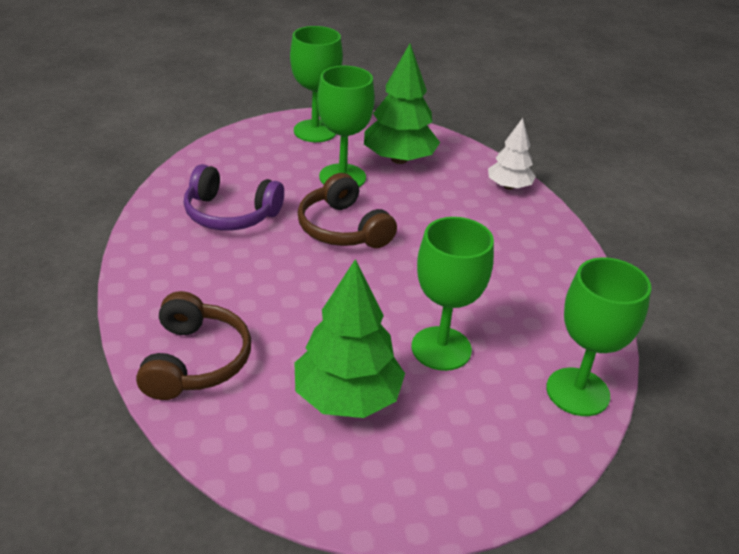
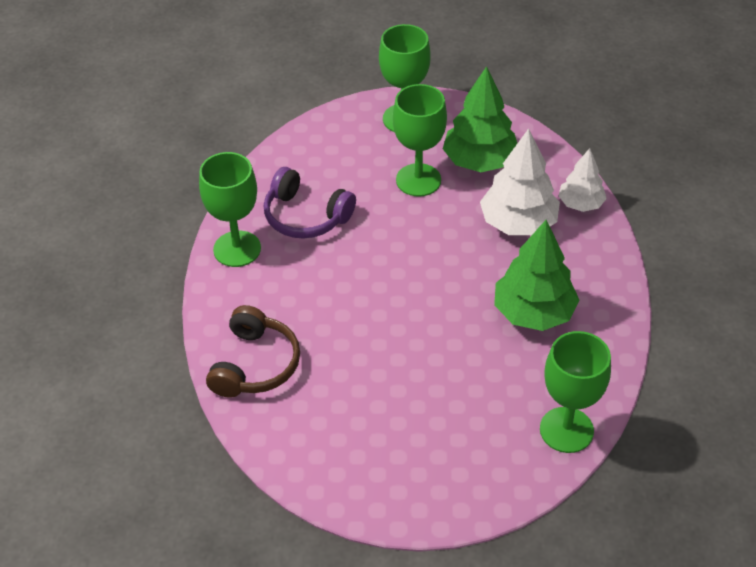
camera: 15 degrees right, 10 degrees up
green tree [295,259,405,418] -> green tree moved to [494,220,580,331]
brown headphones [298,173,397,248] -> none
green goblet [412,217,494,371] -> green goblet moved to [199,152,261,267]
none -> white tree [480,129,560,235]

